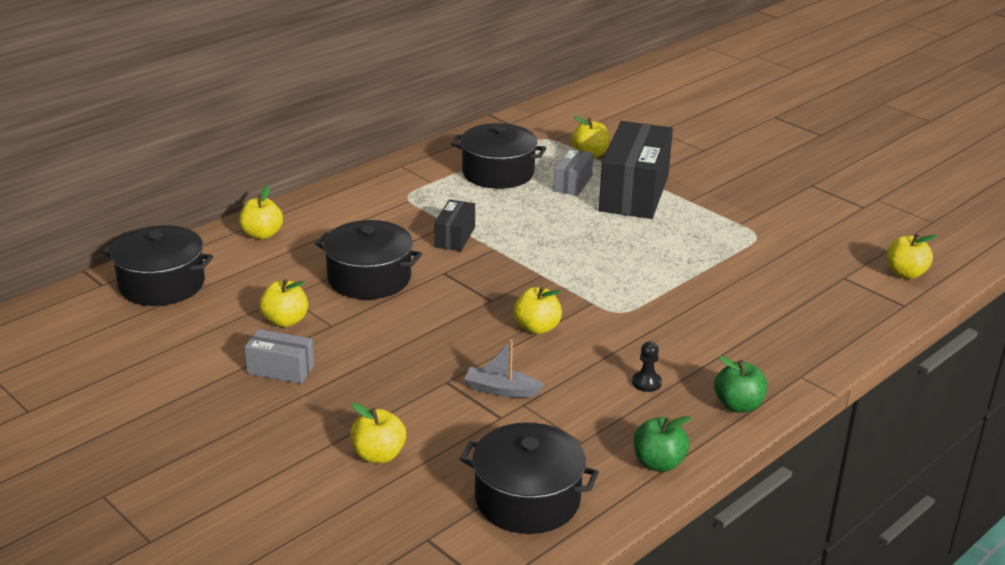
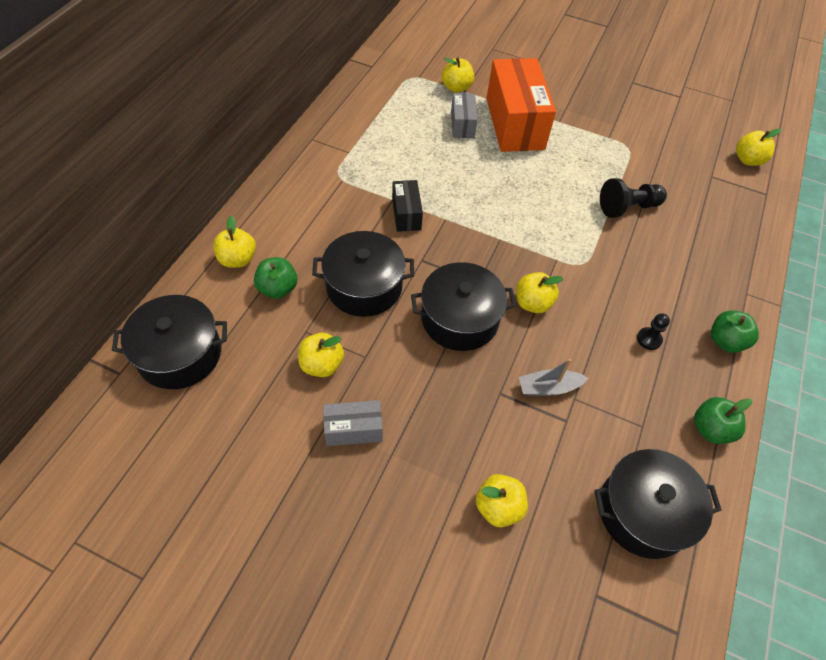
camera: 25 degrees left, 25 degrees up
black pot [451,123,546,189] -> black pot moved to [411,262,516,351]
black box [599,121,673,219] -> orange box [486,58,556,152]
none -> green apple [254,257,297,299]
none -> black pawn [600,178,667,218]

